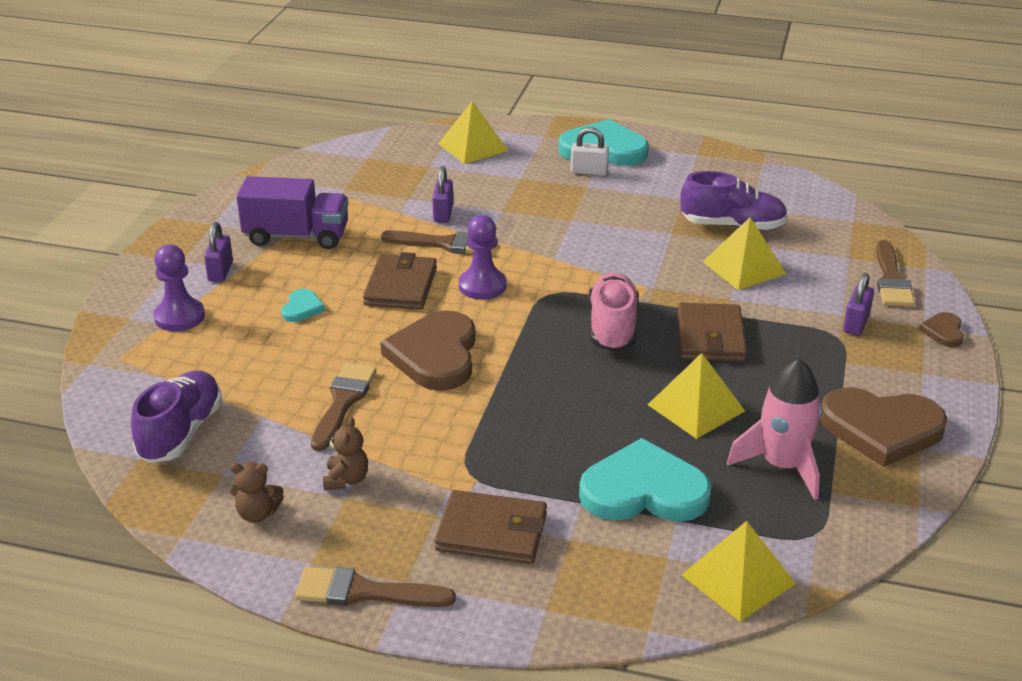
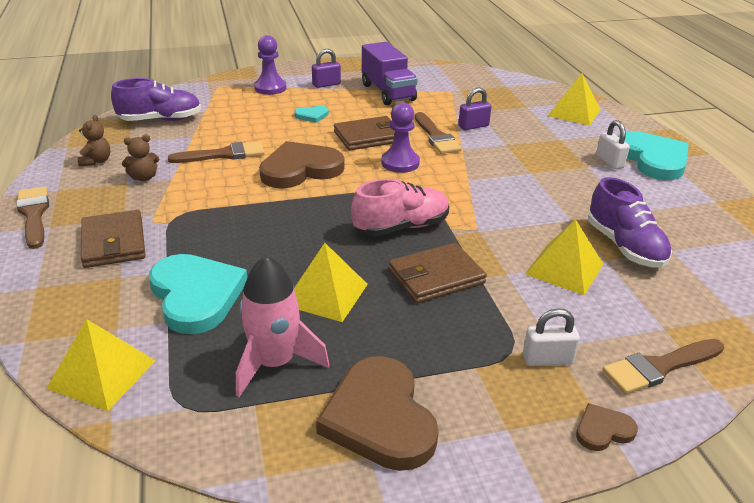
camera: 60 degrees right, 0 degrees up
brown teddy bear [230,462,284,523] -> brown teddy bear turned 150 degrees counterclockwise [78,115,110,166]
purple padlock [843,273,874,336] -> white padlock [523,308,580,366]

